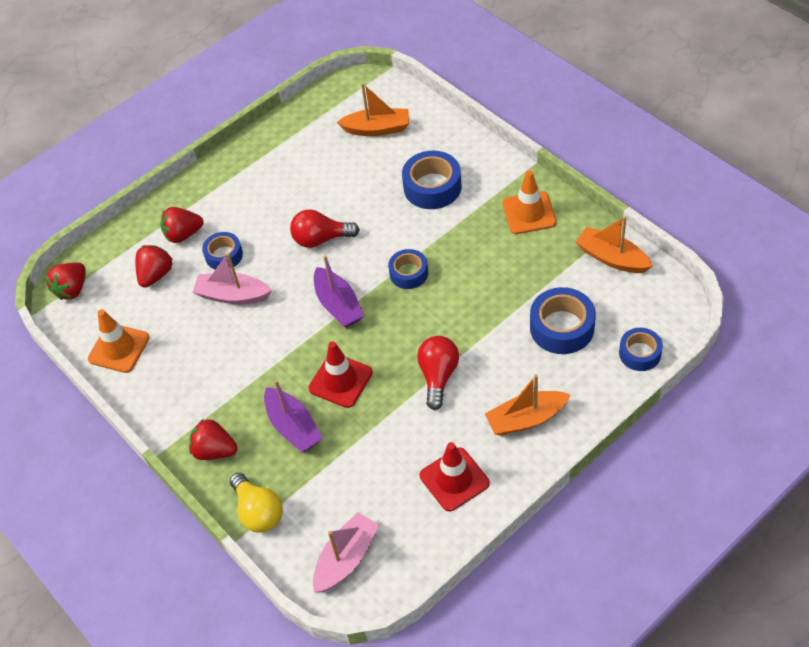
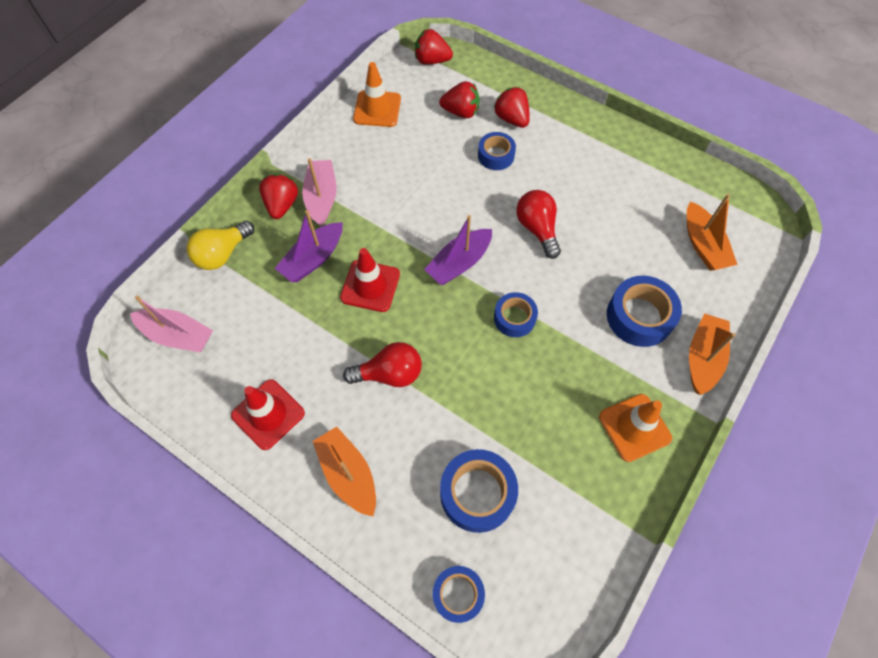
camera: 70 degrees right, 10 degrees up
pink boat [193,253,272,304] -> pink boat moved to [302,158,337,226]
orange boat [576,216,653,273] -> orange boat moved to [689,313,736,395]

